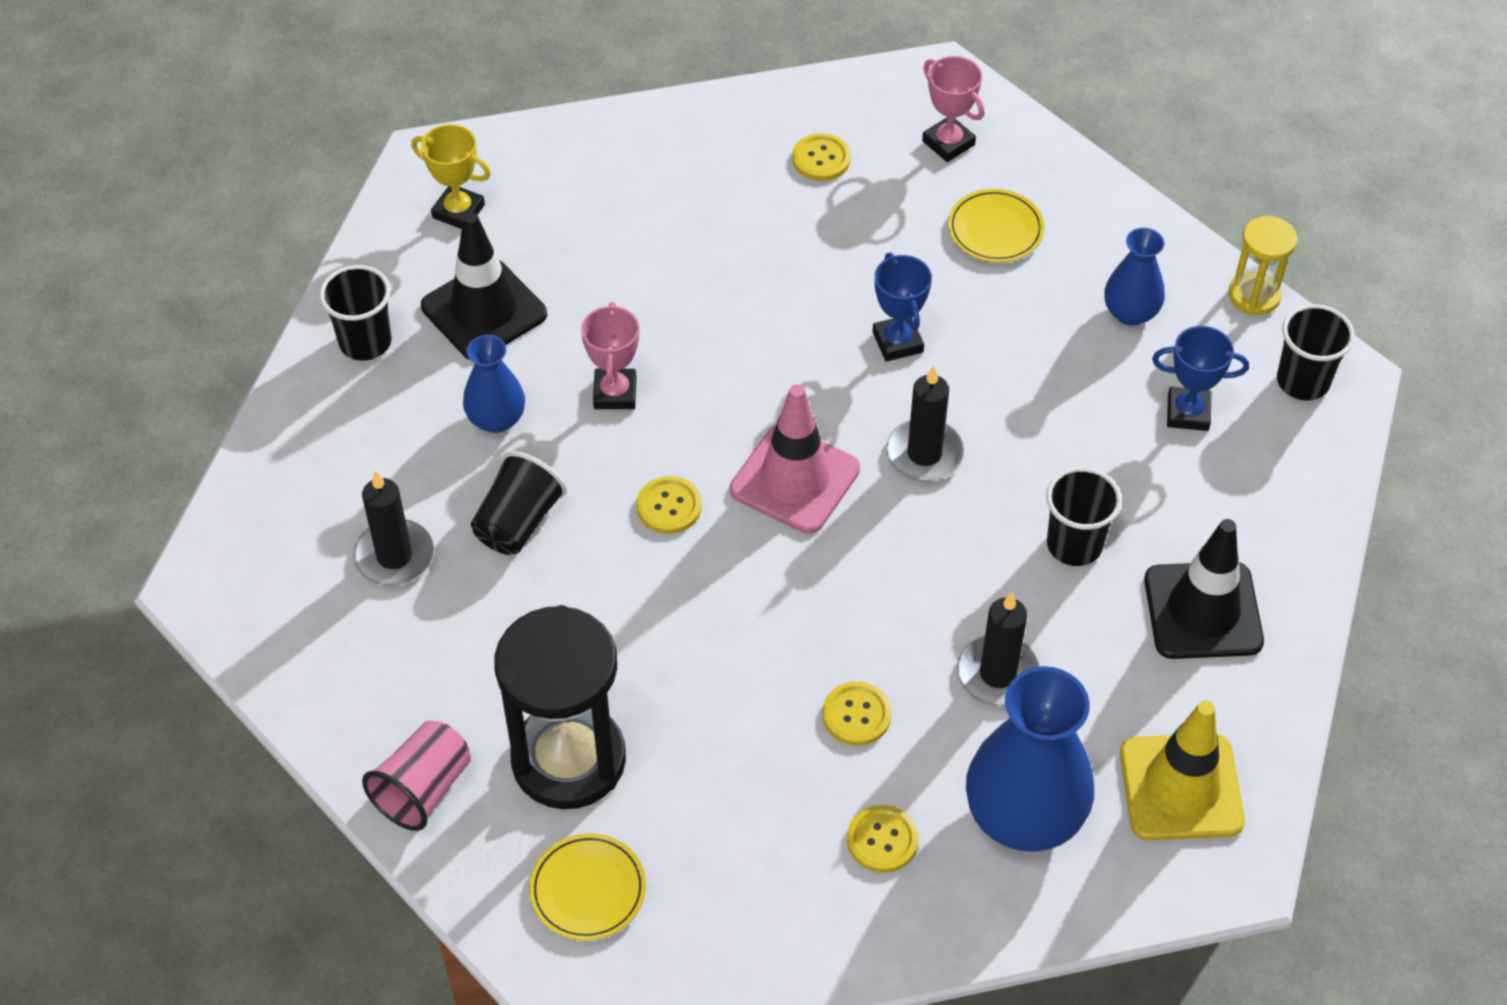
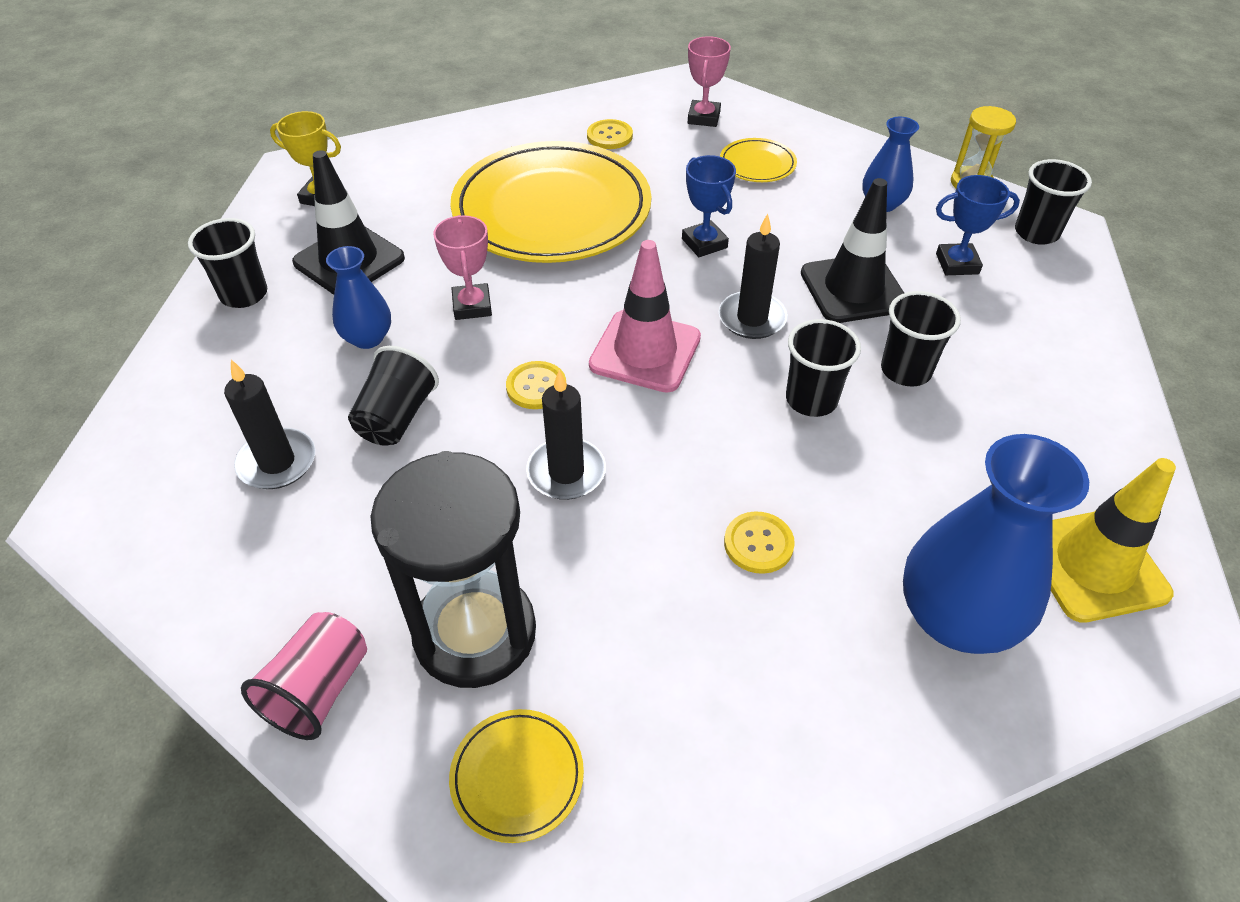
camera: 10 degrees left, 5 degrees down
yellow button [847,805,918,873] -> none
pink trophy [922,56,984,162] -> pink trophy turned 60 degrees clockwise [688,36,731,127]
black candle [957,592,1040,706] -> black candle moved to [526,370,606,500]
black traffic cone [1144,519,1264,659] -> black traffic cone moved to [801,178,904,323]
none -> yellow plate [450,141,652,263]
none -> black cup [786,319,861,417]

